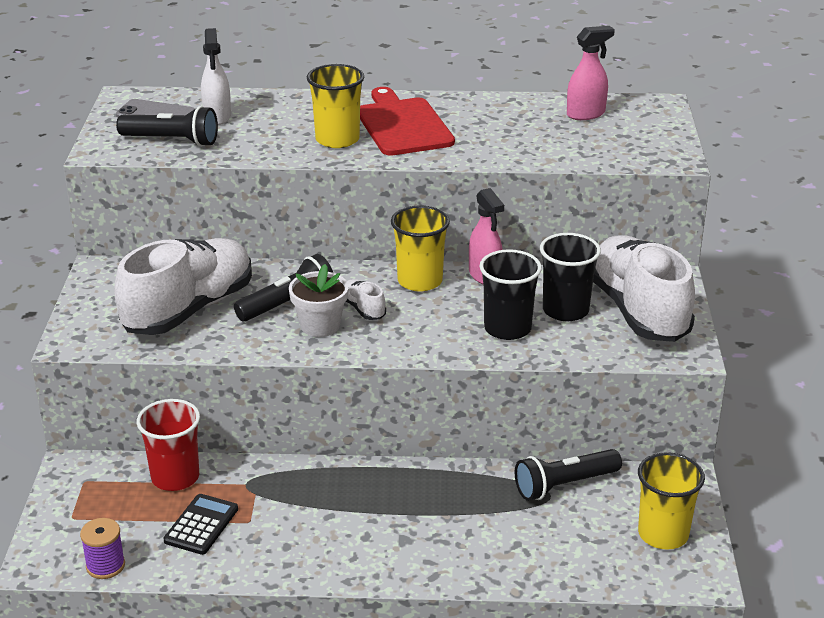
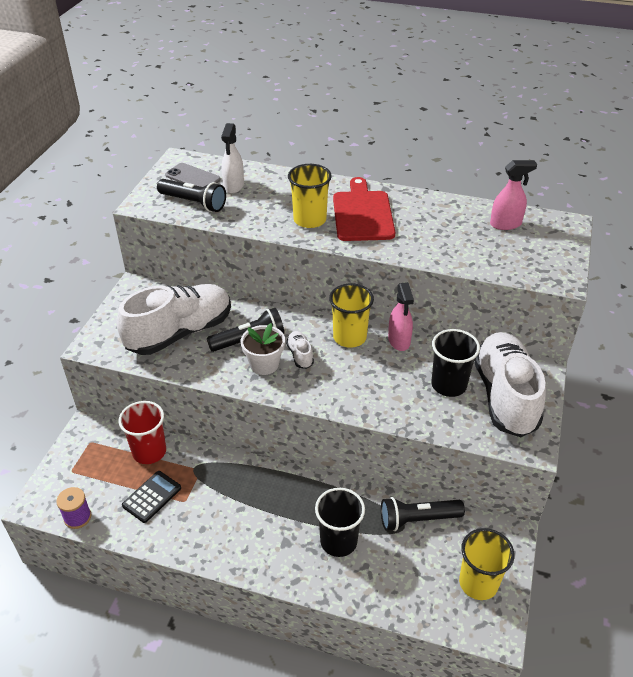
camera: 15 degrees right, 10 degrees up
black cup [479,249,542,340] -> black cup moved to [315,488,365,557]

